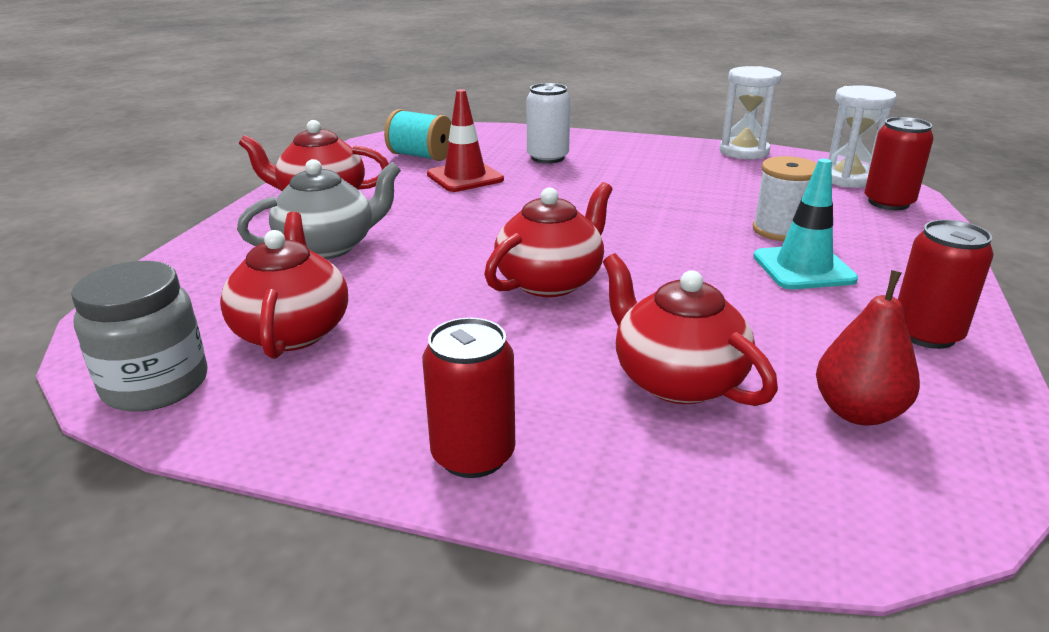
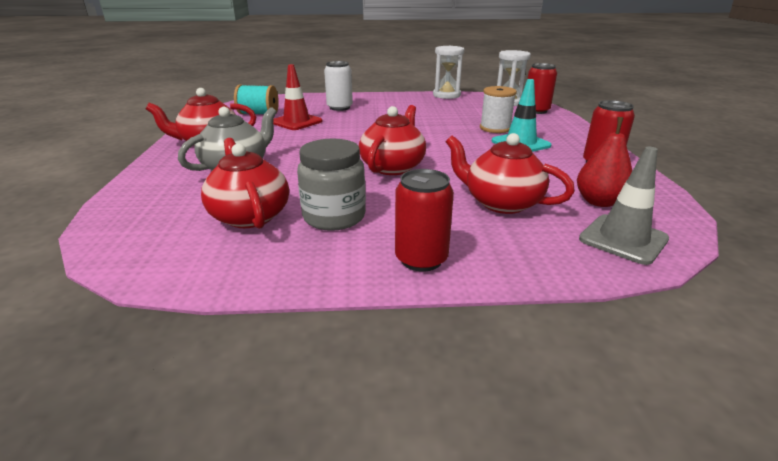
camera: 20 degrees left, 0 degrees up
grey jar [71,261,208,412] -> grey jar moved to [297,139,366,231]
none -> grey traffic cone [579,146,669,265]

